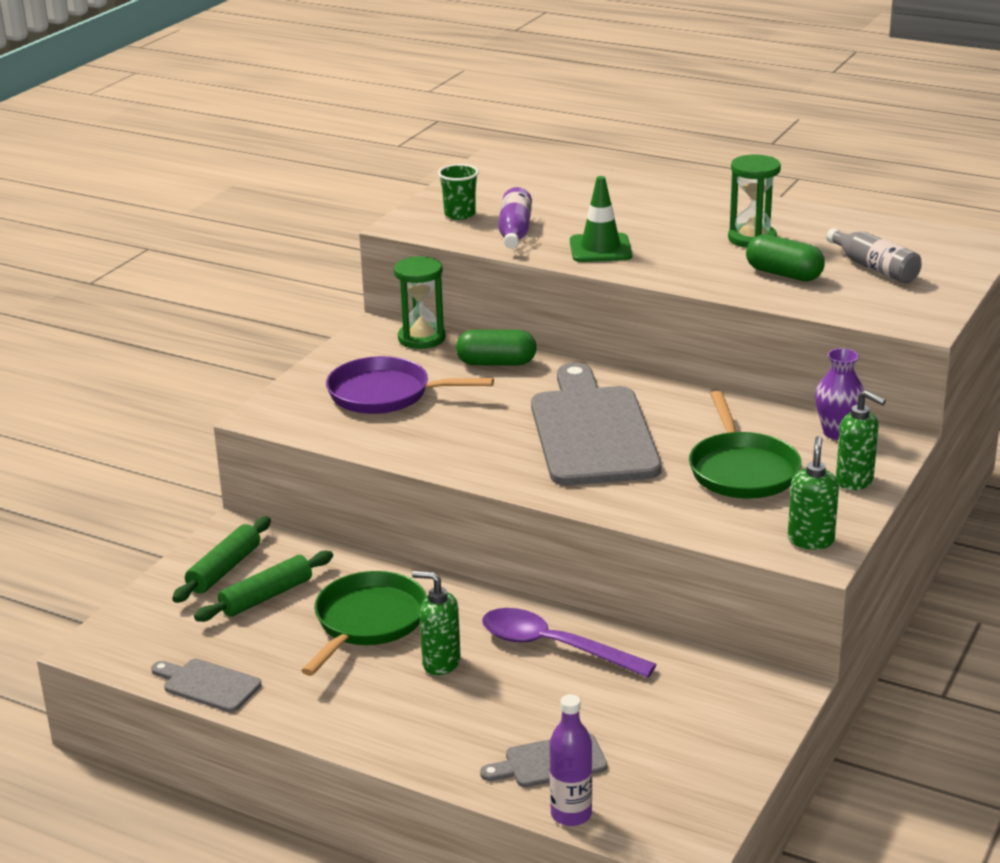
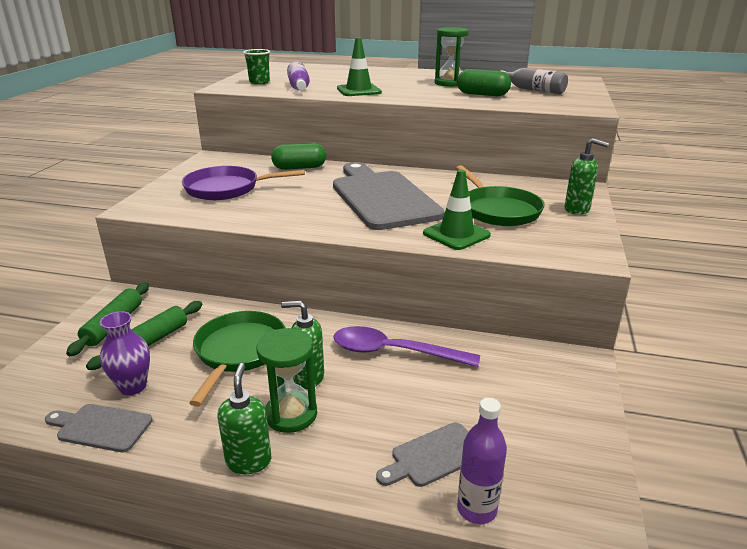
camera: 15 degrees left, 0 degrees up
green hourglass [394,256,445,349] -> green hourglass moved to [256,328,317,433]
green soap dispenser [788,436,839,550] -> green soap dispenser moved to [217,363,271,474]
purple vase [815,348,864,440] -> purple vase moved to [100,311,150,395]
none -> green traffic cone [423,170,491,250]

